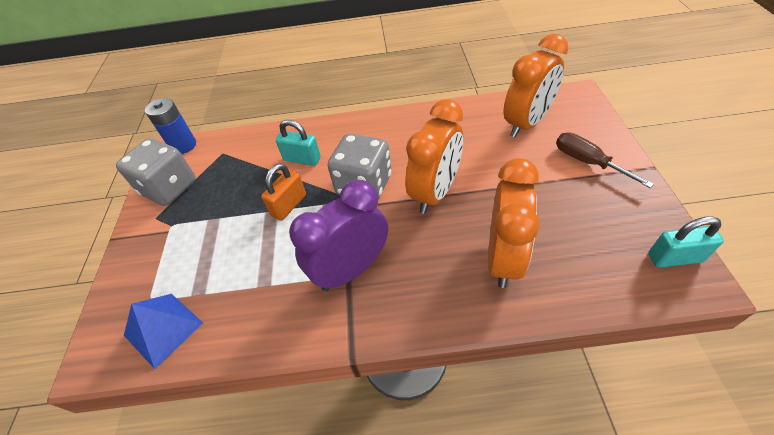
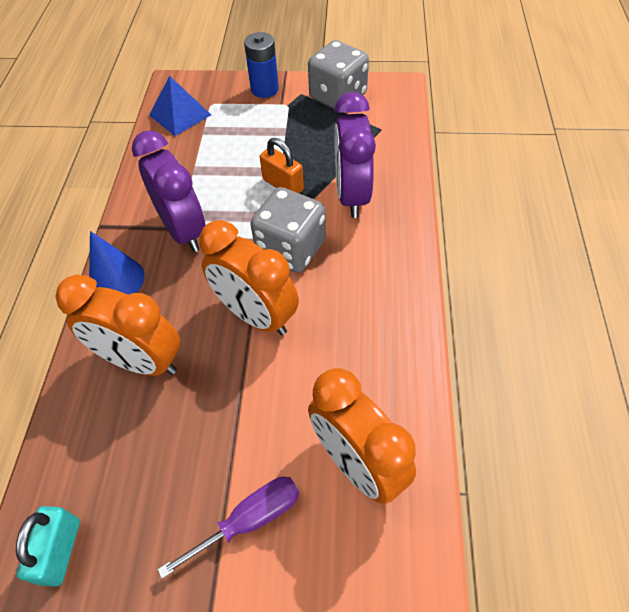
camera: 95 degrees right, 5 degrees up
blue battery [145,98,196,154] -> blue battery moved to [244,32,279,98]
turquoise padlock [276,120,321,166] -> purple clock [334,92,376,218]
brown screwdriver [556,132,654,188] -> purple screwdriver [158,477,299,579]
none -> blue cone [89,231,145,295]

